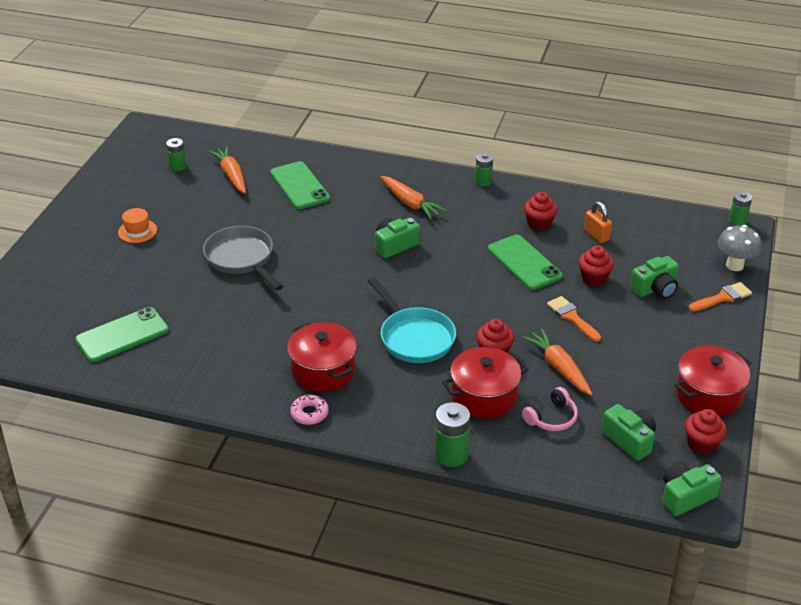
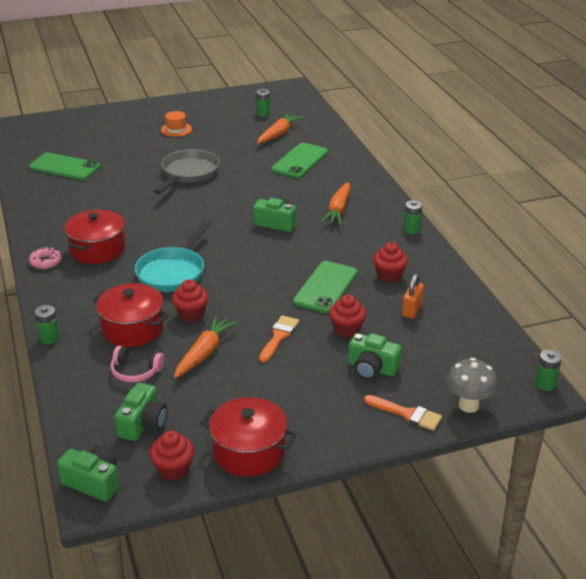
camera: 55 degrees right, 5 degrees down
green battery [435,402,470,467] -> green battery [35,305,60,344], size x0.66

